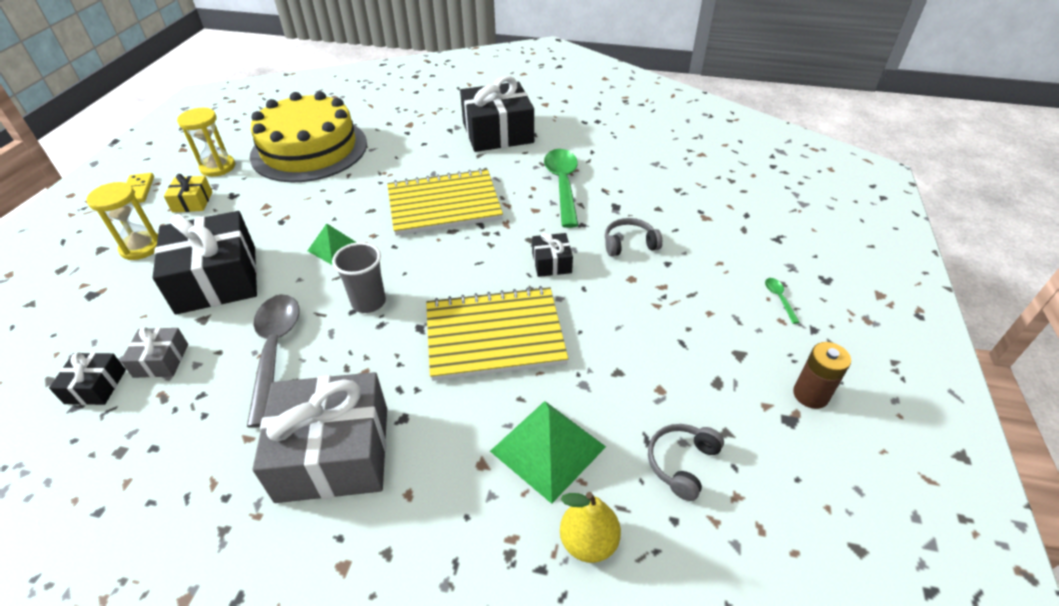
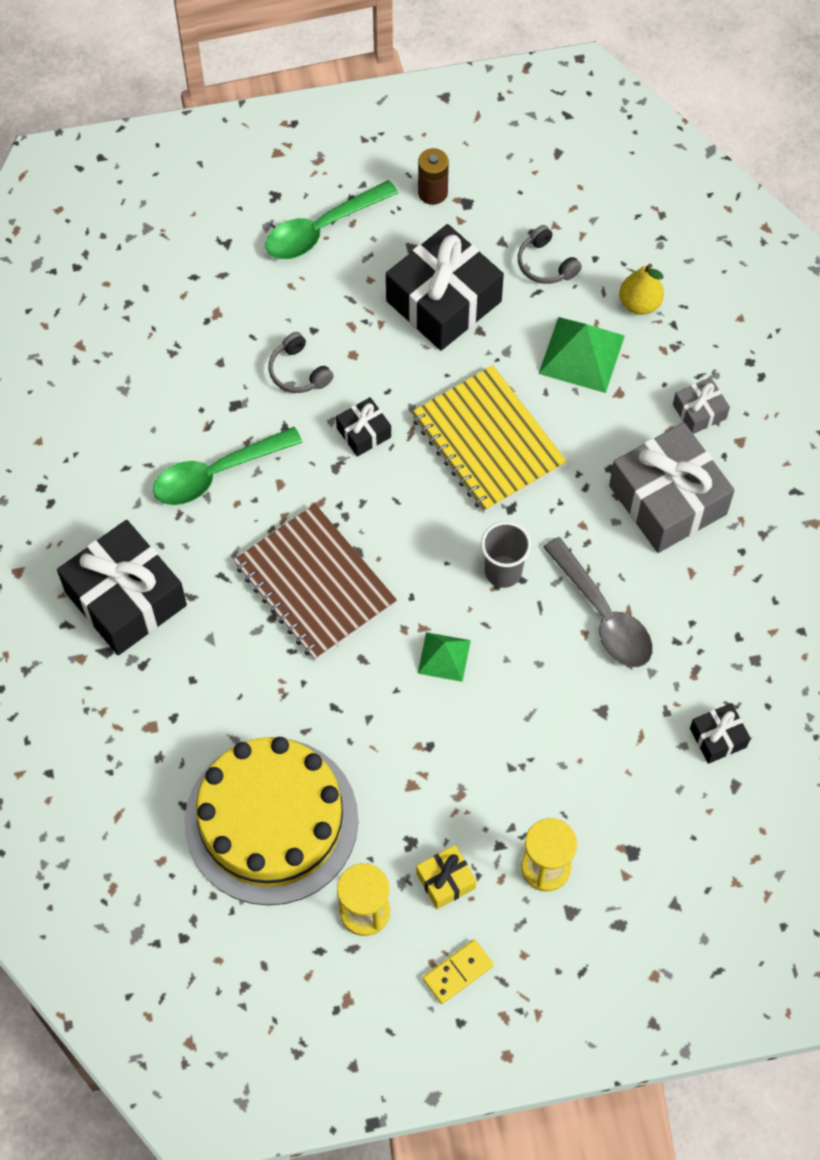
camera: 115 degrees left, 20 degrees up
grey gift [121,327,188,378] -> grey gift moved to [673,377,730,434]
black gift [152,211,257,315] -> black gift moved to [386,224,504,351]
grey spoon [247,295,299,428] -> grey spoon turned 90 degrees counterclockwise [543,537,653,667]
yellow notebook [387,168,503,236] -> brown notebook [234,504,397,661]
grey headphones [648,424,724,501] -> grey headphones turned 45 degrees clockwise [518,225,582,284]
green spoon [765,278,799,324] -> green spoon [265,180,398,259], size x2.45

